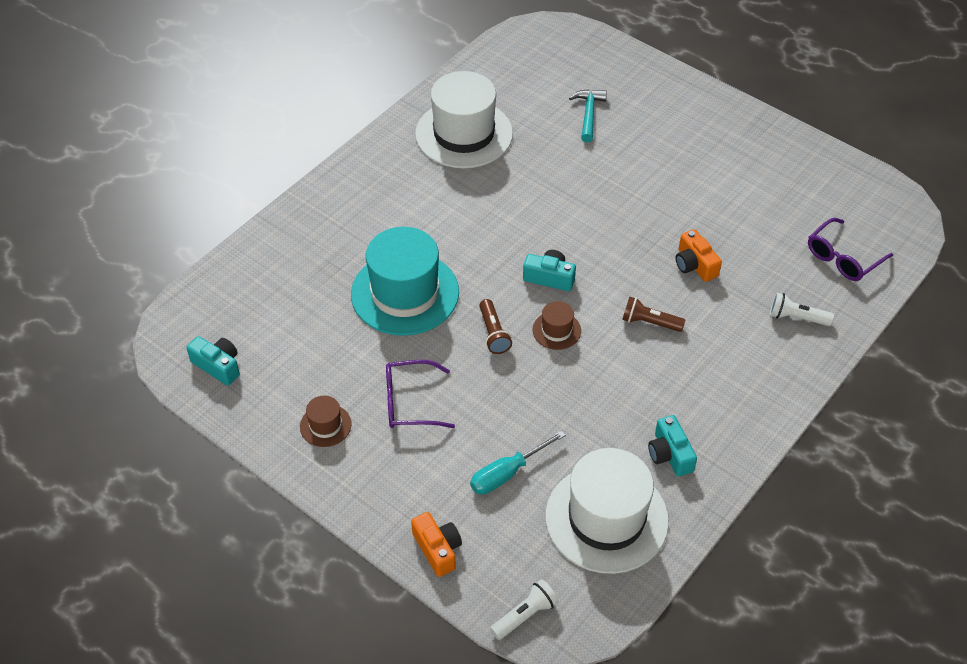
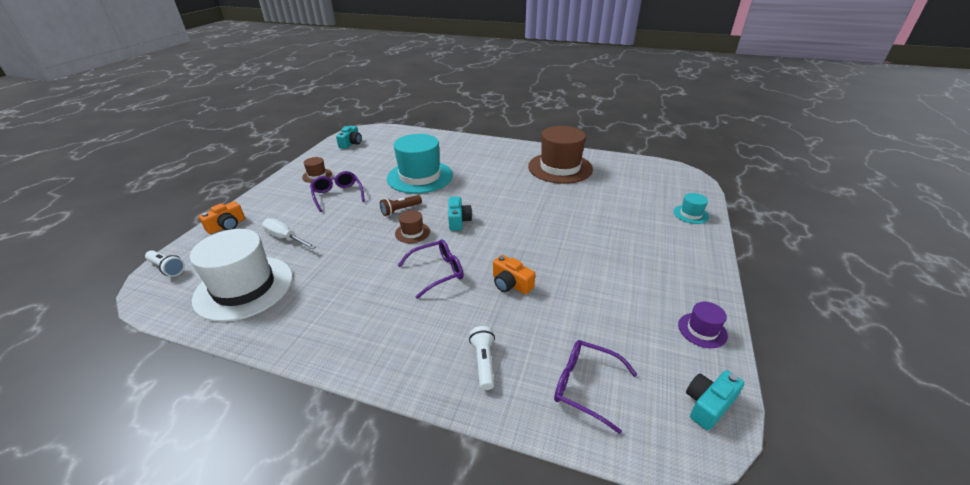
camera: 70 degrees right, 15 degrees down
white hat [415,71,513,168] -> brown hat [528,126,593,184]
turquoise screwdriver [470,430,566,494] -> white screwdriver [262,218,316,249]
turquoise hammer [569,89,607,142] -> none
brown flashlight [622,296,685,332] -> purple glasses [398,239,464,299]
turquoise camera [648,415,697,477] -> turquoise camera moved to [686,370,744,430]
orange camera [676,229,722,282] -> orange camera turned 90 degrees counterclockwise [493,255,535,295]
none -> turquoise hat [673,193,709,224]
none -> purple hat [678,302,728,348]

